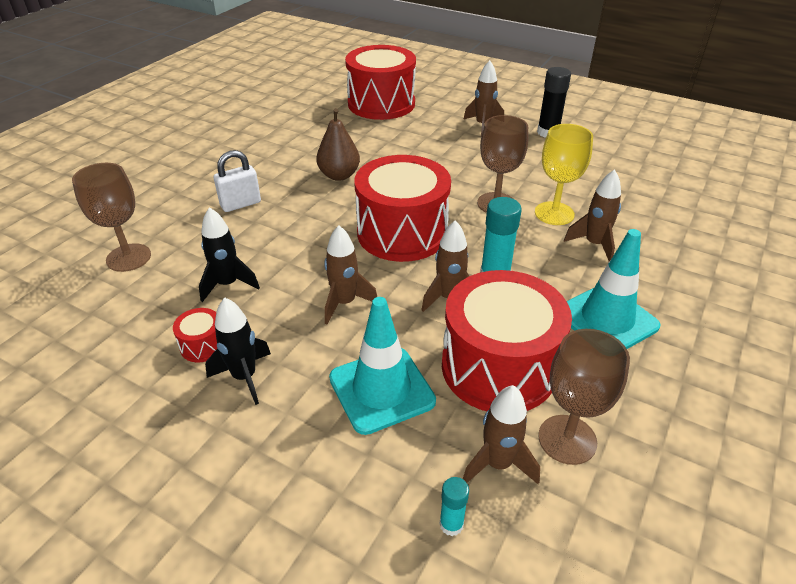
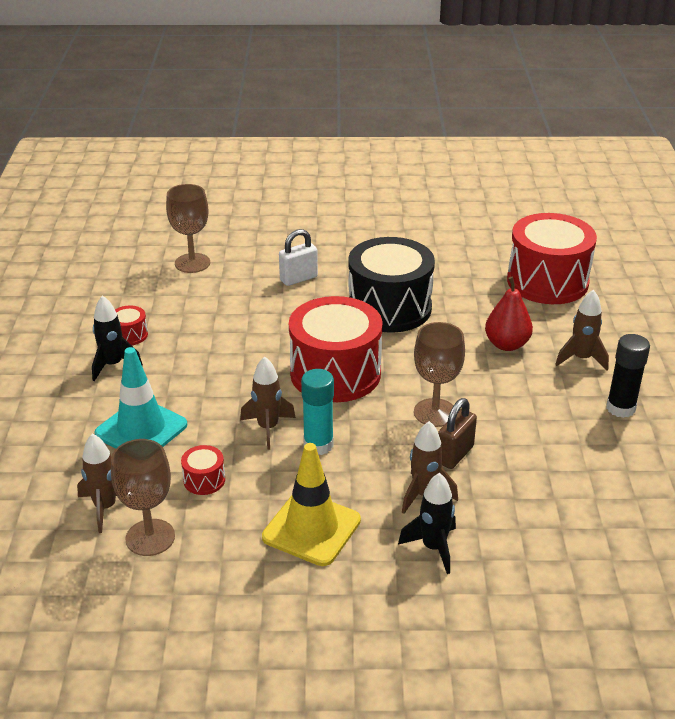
camera: 60 degrees right, 5 degrees down
black rocket [199,207,260,302] -> black rocket moved to [398,473,456,574]
white padlock [214,150,261,212] -> white padlock turned 60 degrees counterclockwise [279,229,318,286]
brown pear [316,108,360,181] -> black drum [348,237,435,333]
brown rocket [325,225,377,325] -> none
turquoise glue stick [439,477,469,536] -> none
red drum [442,270,572,411] -> red drum [181,445,225,495], size x0.41
yellow goblet [535,124,593,225] -> brown padlock [438,398,477,469]
turquoise traffic cone [567,229,661,349] -> yellow traffic cone [262,443,361,566]
none -> red pear [485,277,533,351]

